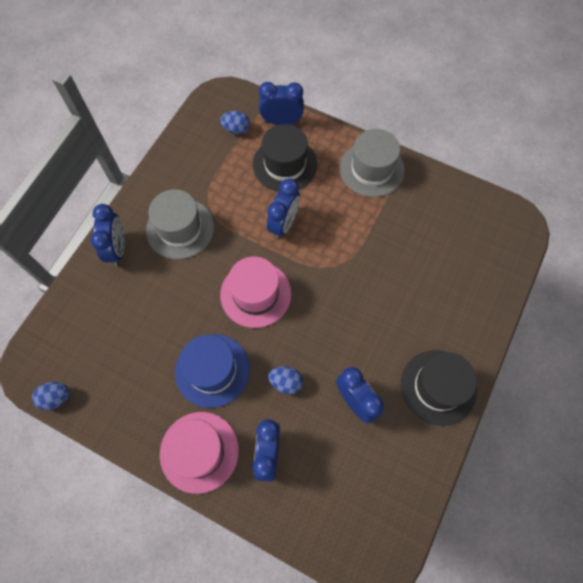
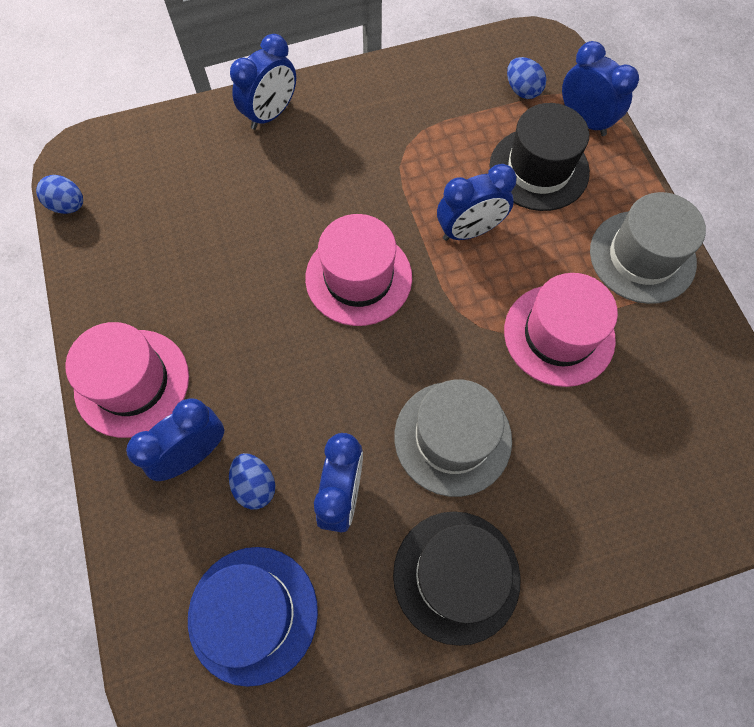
camera: 45 degrees right, 0 degrees up
grey hat [146,189,214,259] -> grey hat moved to [394,379,512,497]
blue hat [175,334,250,408] -> blue hat moved to [188,547,318,687]
blue egg [268,366,303,394] -> blue egg moved to [229,453,275,509]
none -> pink hat [504,273,618,387]

